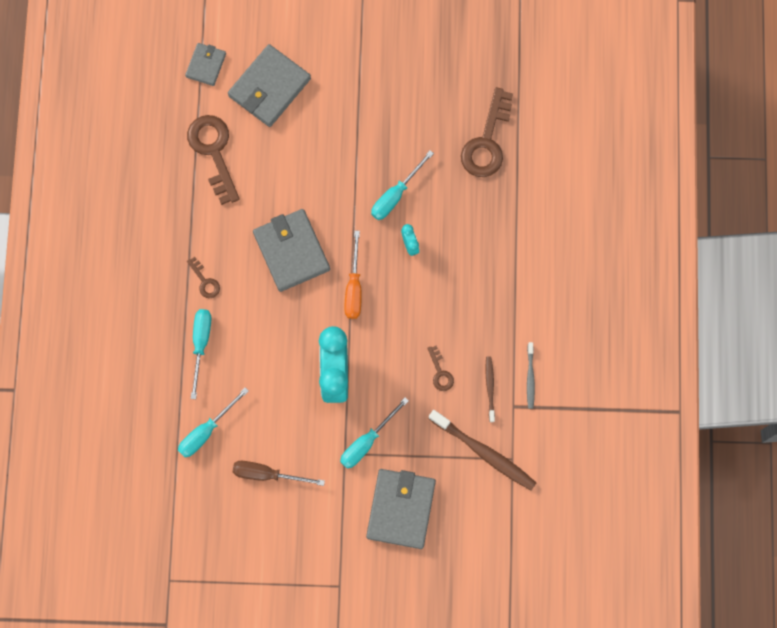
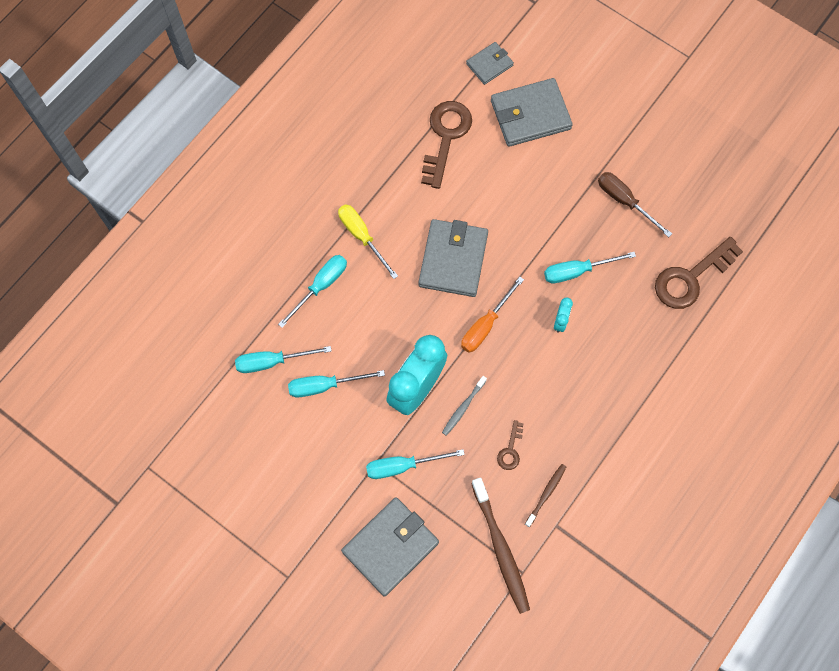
camera: 35 degrees right, 5 degrees down
brown key [187,257,220,298] -> yellow screwdriver [338,205,398,279]
brown screwdriver [233,461,325,486] -> brown screwdriver moved to [598,172,672,237]
grey toothbrush [527,342,535,409] -> grey toothbrush moved to [442,376,487,436]
none -> turquoise screwdriver [288,370,385,397]

